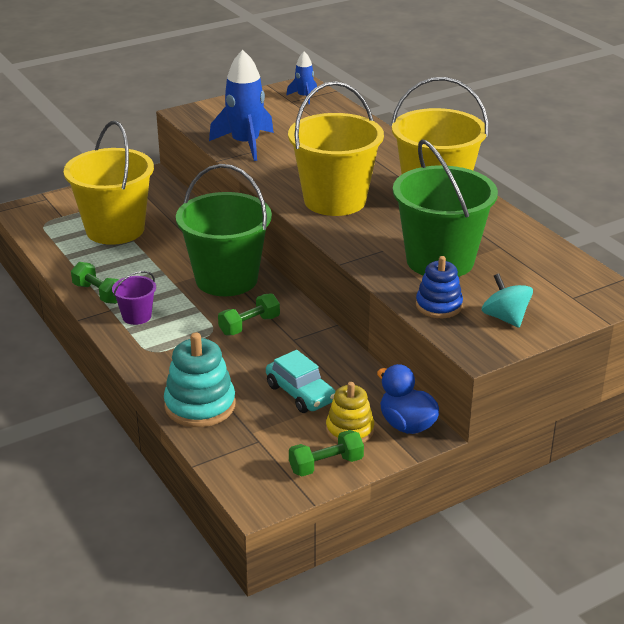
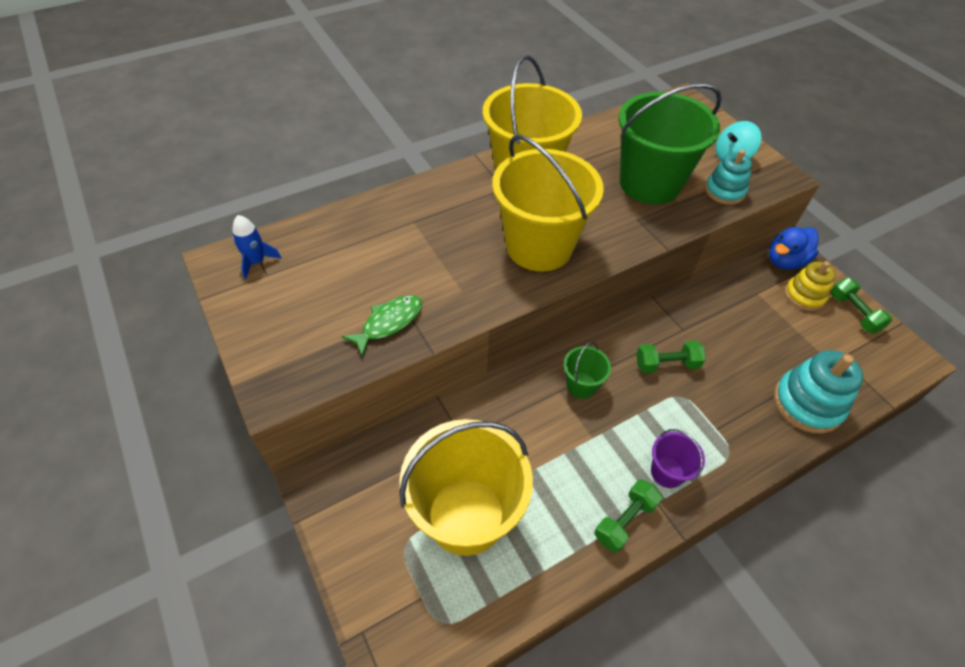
camera: 90 degrees left, 20 degrees up
green bucket [176,164,272,296] -> green bucket [564,342,611,399], size x0.45
blue rocket [209,50,274,161] -> green fish [342,295,422,356]
green dumbbell [218,293,280,335] -> green dumbbell turned 60 degrees counterclockwise [636,341,706,373]
turquoise car [266,350,336,413] -> none
blue stacking toy [416,256,463,318] -> turquoise stacking toy [705,150,752,205]

